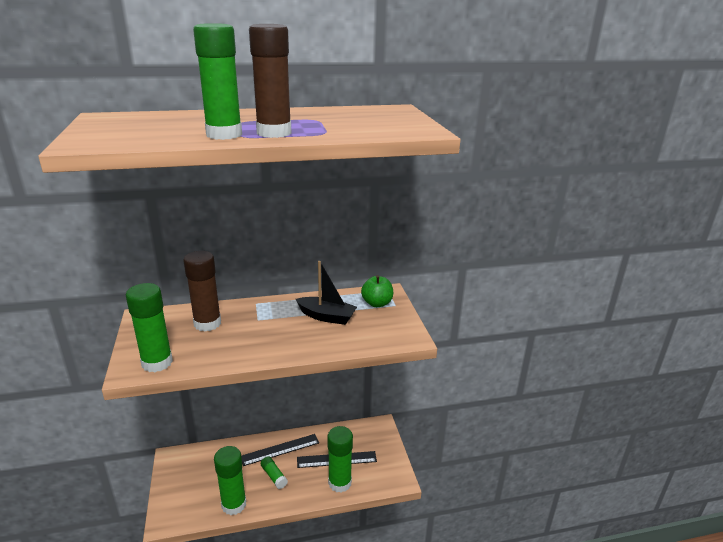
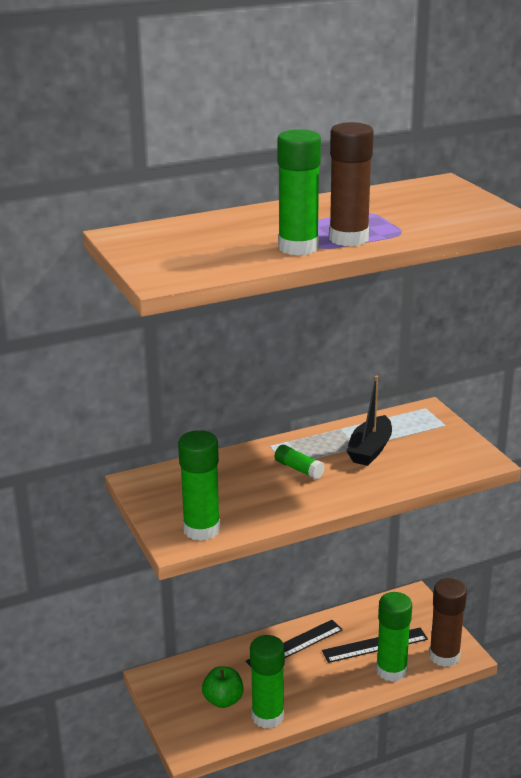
camera: 10 degrees left, 0 degrees up
brown glue stick [183,251,221,332] -> brown glue stick moved to [429,578,467,667]
green glue stick [261,456,288,489] -> green glue stick moved to [275,445,325,479]
black boat [296,261,357,325] -> black boat turned 105 degrees clockwise [346,376,392,466]
green apple [361,275,393,307] -> green apple moved to [202,667,244,708]

